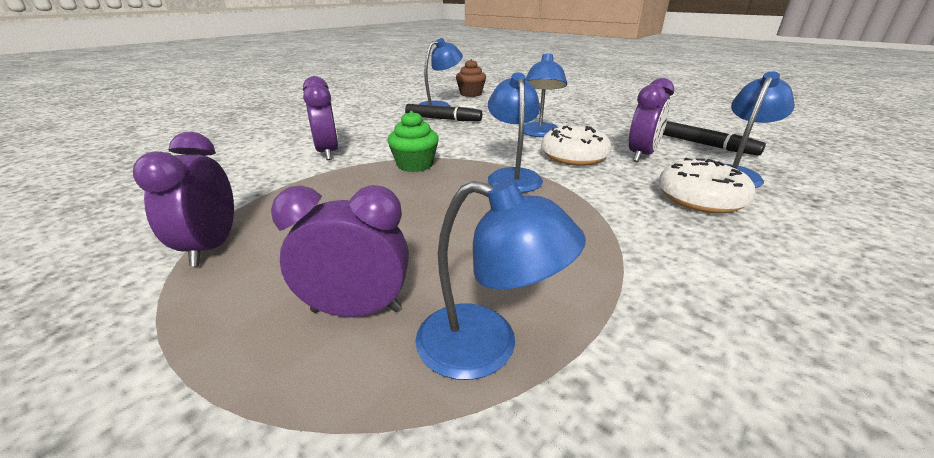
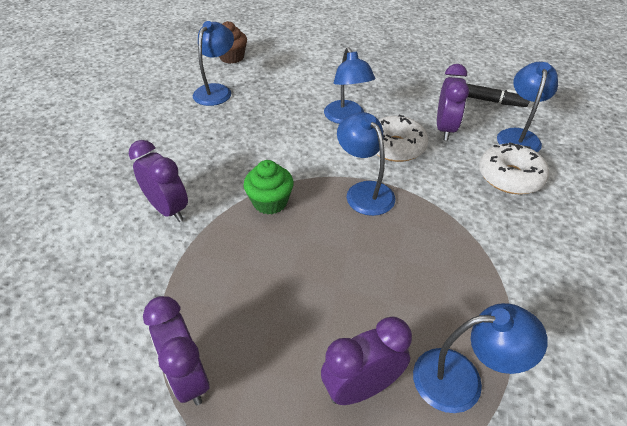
camera: 25 degrees left, 15 degrees up
black marker [405,104,482,121] -> none

